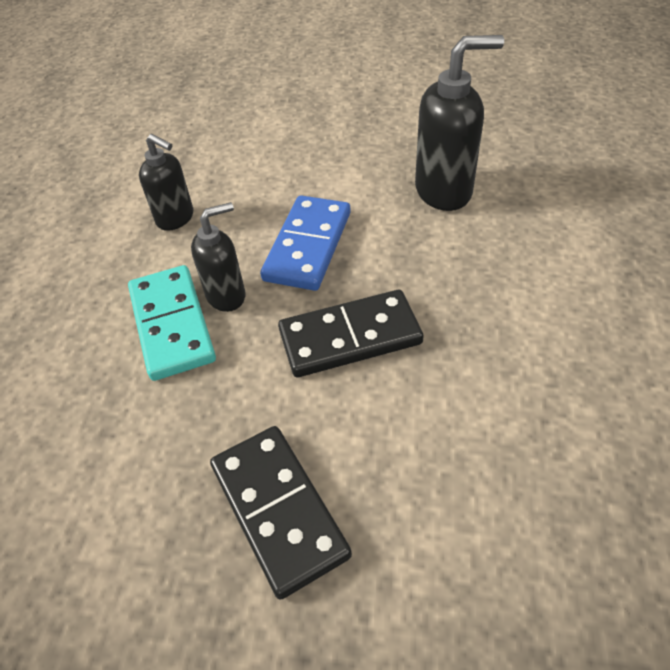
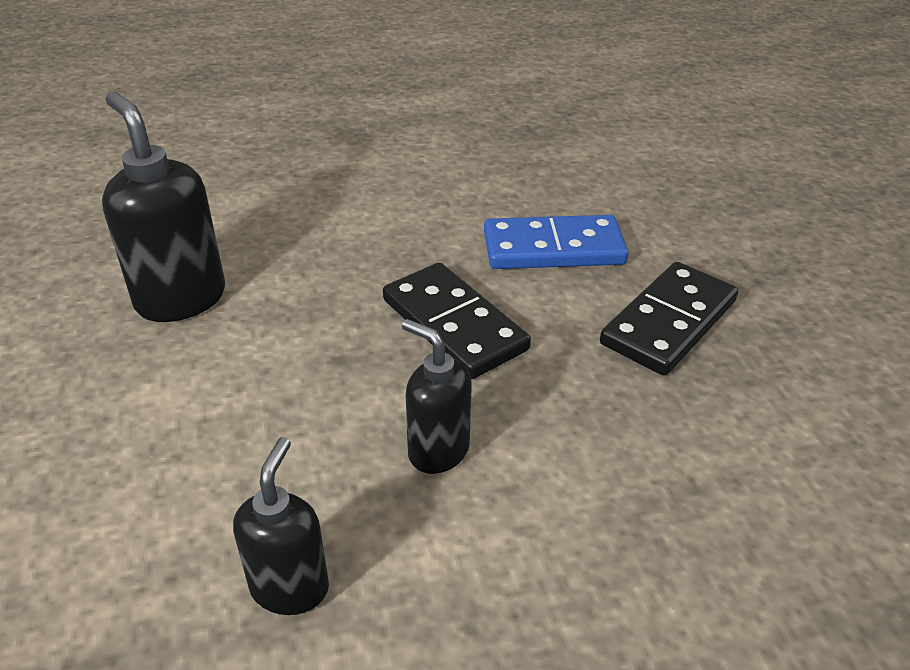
camera: 115 degrees left, 10 degrees down
turquoise domino [128,265,216,381] -> none
blue domino [260,195,351,291] -> blue domino moved to [484,215,629,269]

